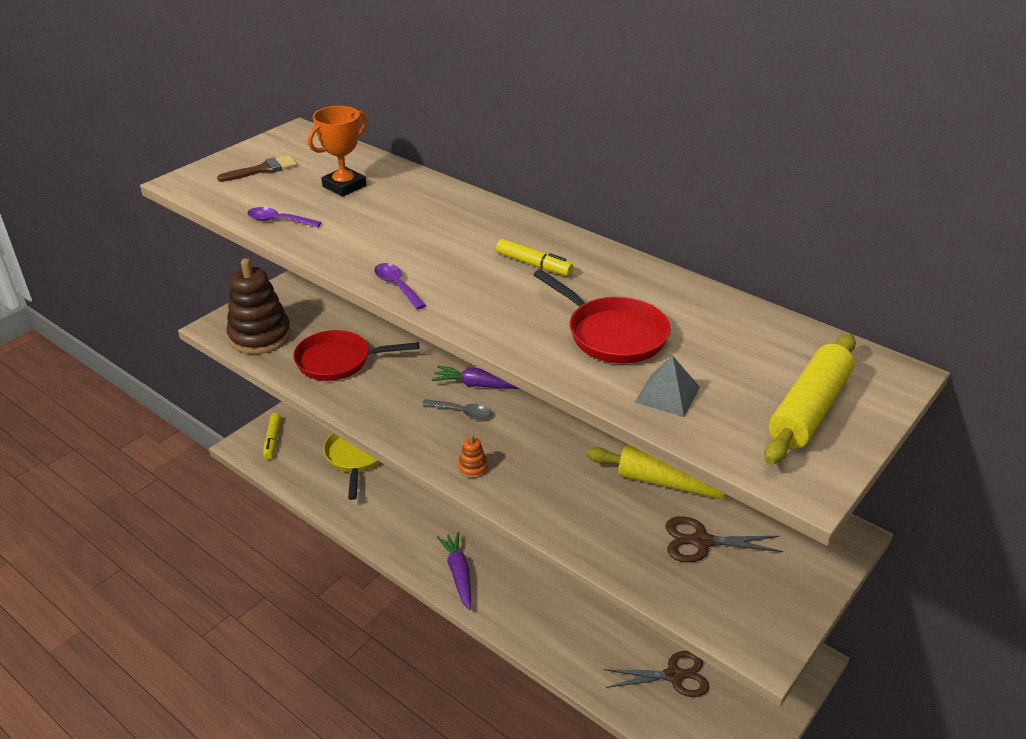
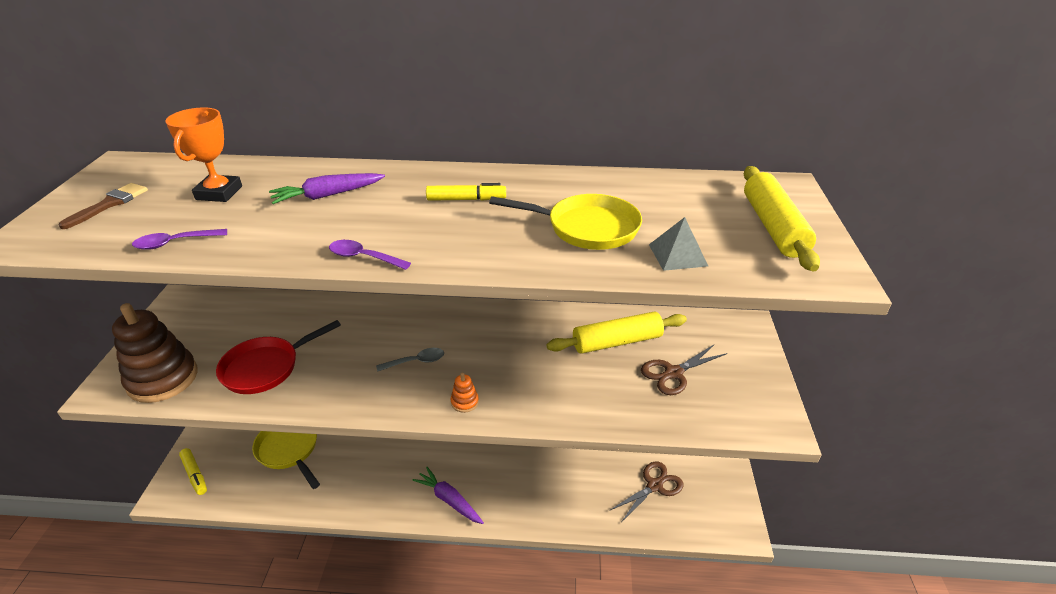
camera: 35 degrees left, 0 degrees up
purple carrot [432,365,519,389] -> purple carrot moved to [269,173,385,204]
red pan [534,269,671,363] -> yellow pan [489,194,642,250]

